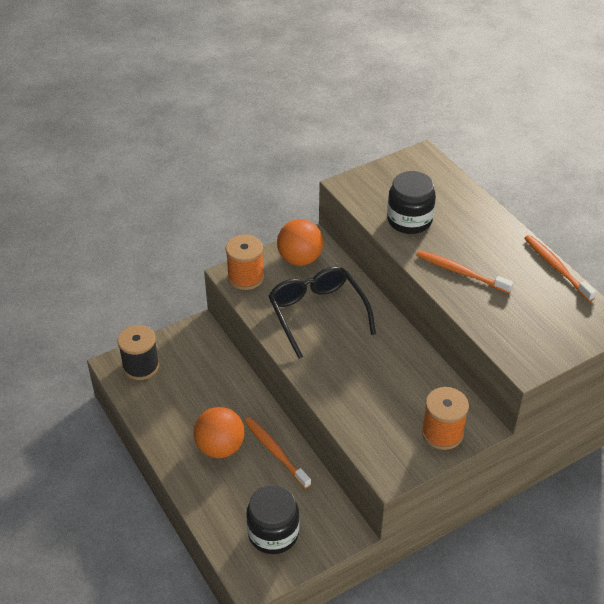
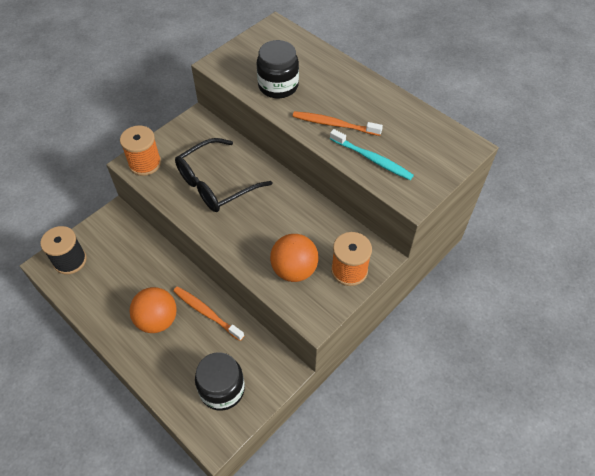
camera: 15 degrees left, 10 degrees up
black glasses [269,266,376,359] -> black glasses turned 90 degrees counterclockwise [175,138,272,212]
orange ball [277,219,323,266] -> orange ball moved to [270,234,319,282]
orange toothbrush [524,235,596,301] -> none
none -> turquoise toothbrush [330,129,414,180]

